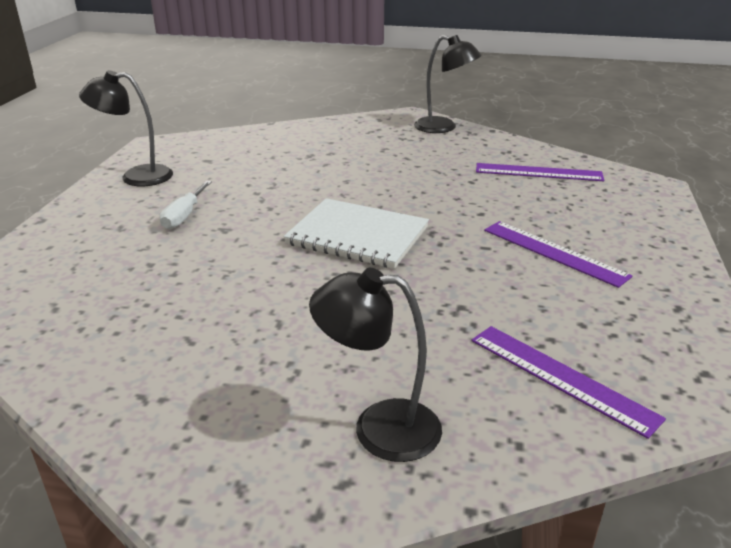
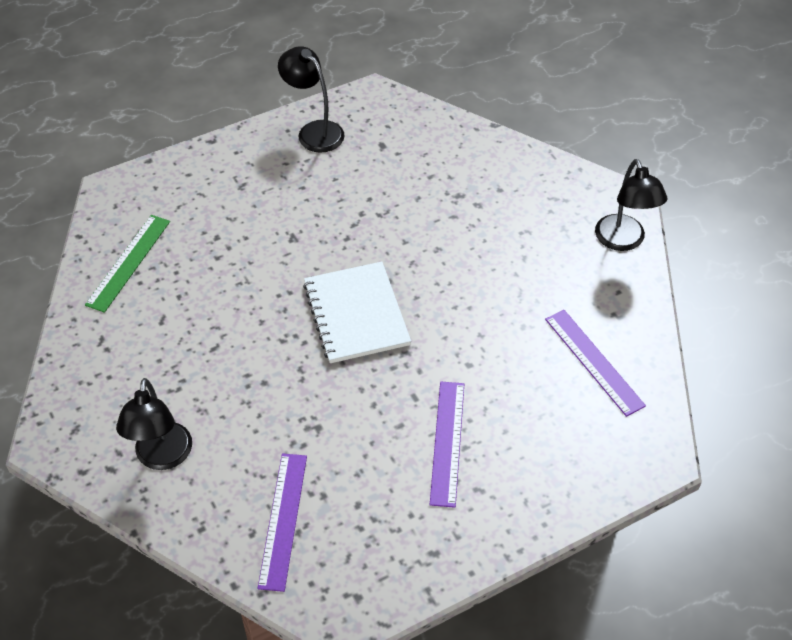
camera: 50 degrees right, 20 degrees up
white screwdriver [159,181,212,229] -> none
black lamp [309,268,442,462] -> black lamp turned 150 degrees counterclockwise [116,378,192,470]
none -> green ruler [85,215,170,313]

